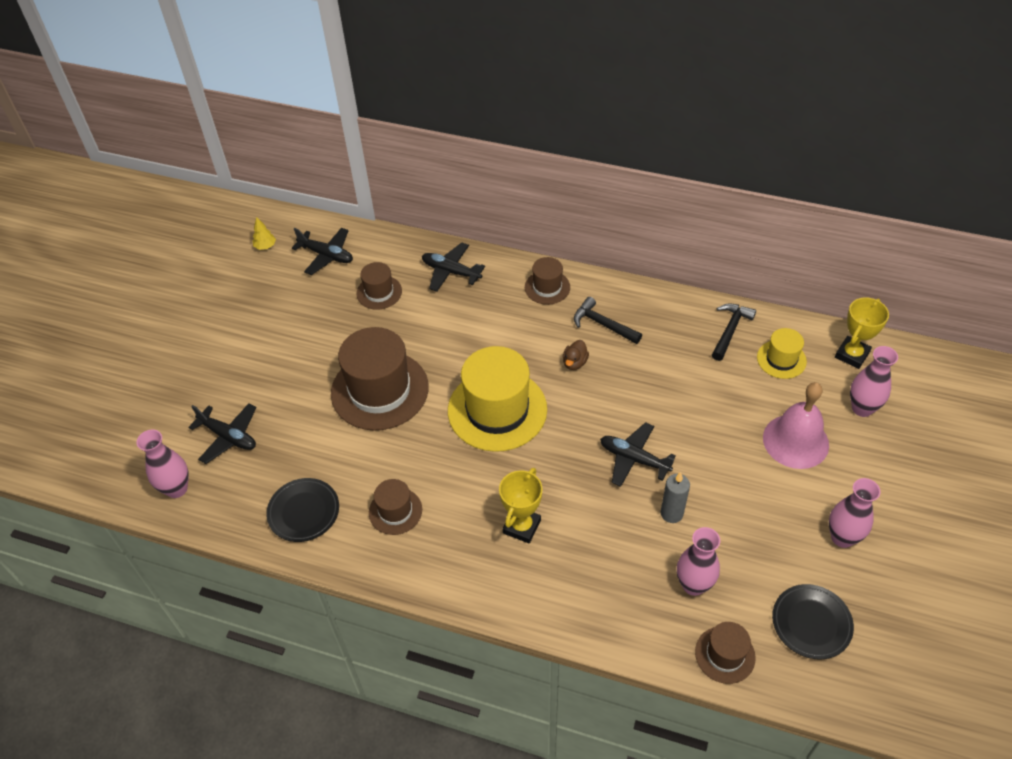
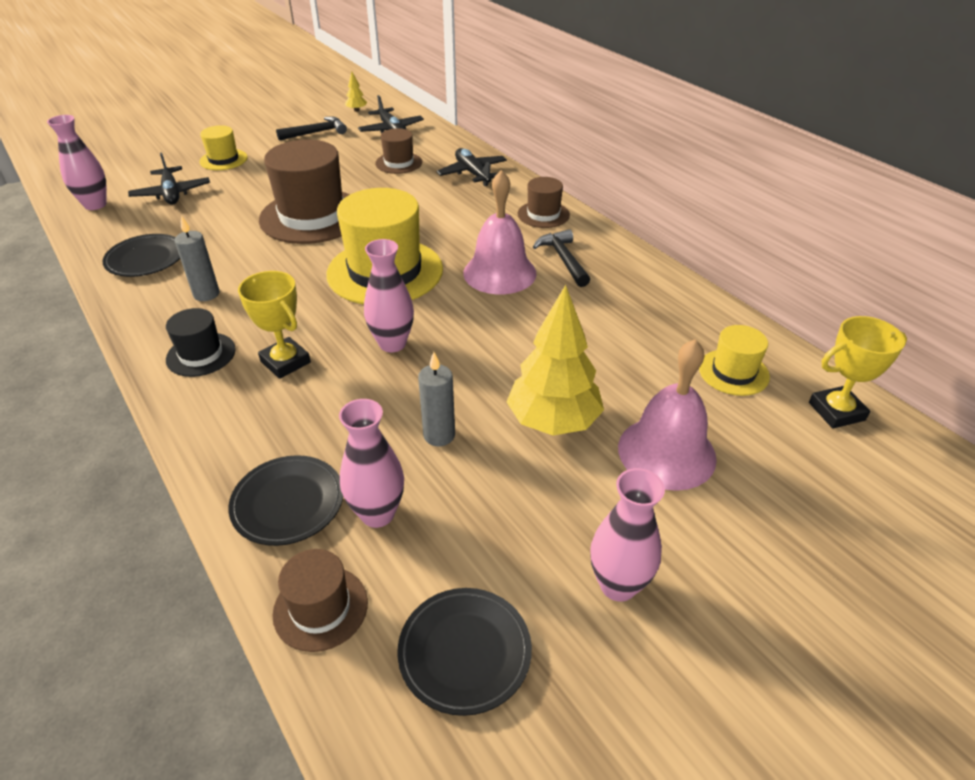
camera: 35 degrees right, 10 degrees down
brown hat [369,479,422,535] -> grey candle [175,216,220,301]
yellow trophy [499,468,543,544] -> yellow trophy turned 75 degrees clockwise [238,271,311,379]
brown duck [563,340,589,370] -> pink bell [463,170,537,294]
black plane [600,422,676,487] -> none
black hammer [712,303,756,361] -> black hammer moved to [276,117,347,141]
pink vase [850,346,898,417] -> pink vase moved to [364,239,414,352]
none -> black hat [166,308,236,377]
none -> yellow hat [199,125,248,170]
none -> black plate [228,455,343,546]
none -> yellow tree [507,285,604,436]

